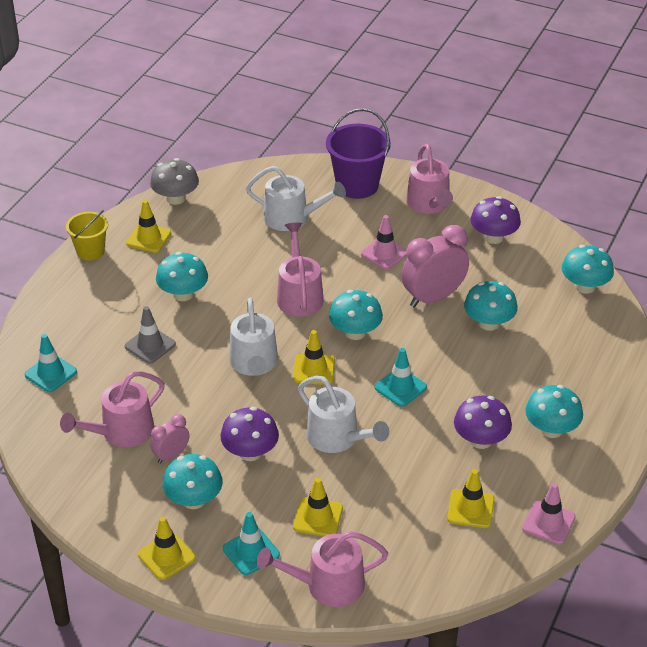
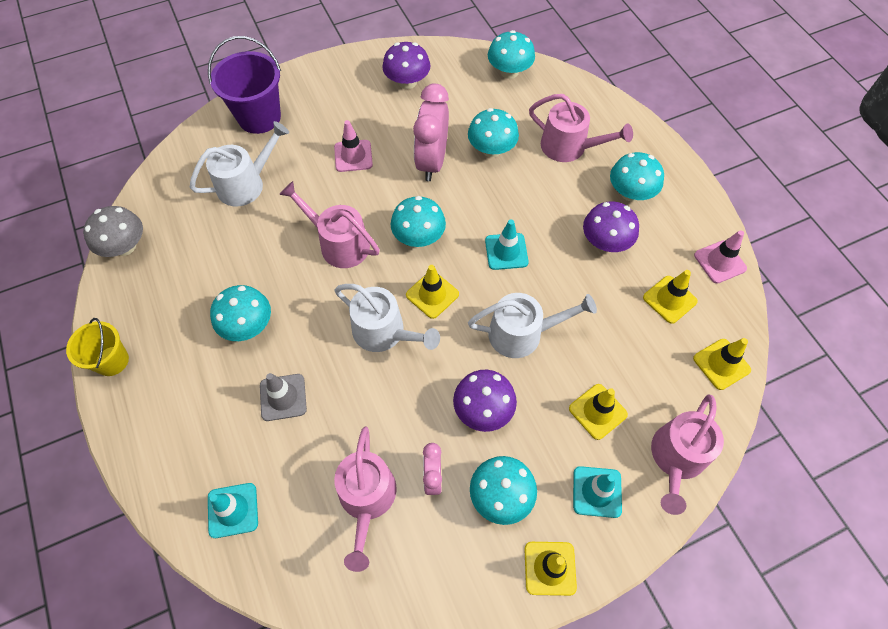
camera: 50 degrees left, 20 degrees up
yellow traffic cone [126,200,171,253] -> yellow traffic cone moved to [693,338,751,390]
pink watering can [406,143,453,214] -> pink watering can moved to [529,94,633,162]

